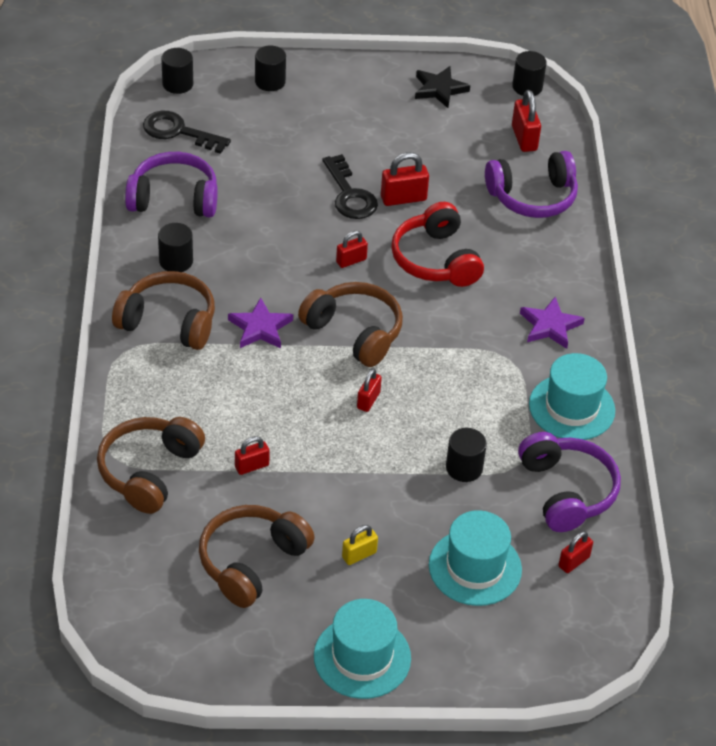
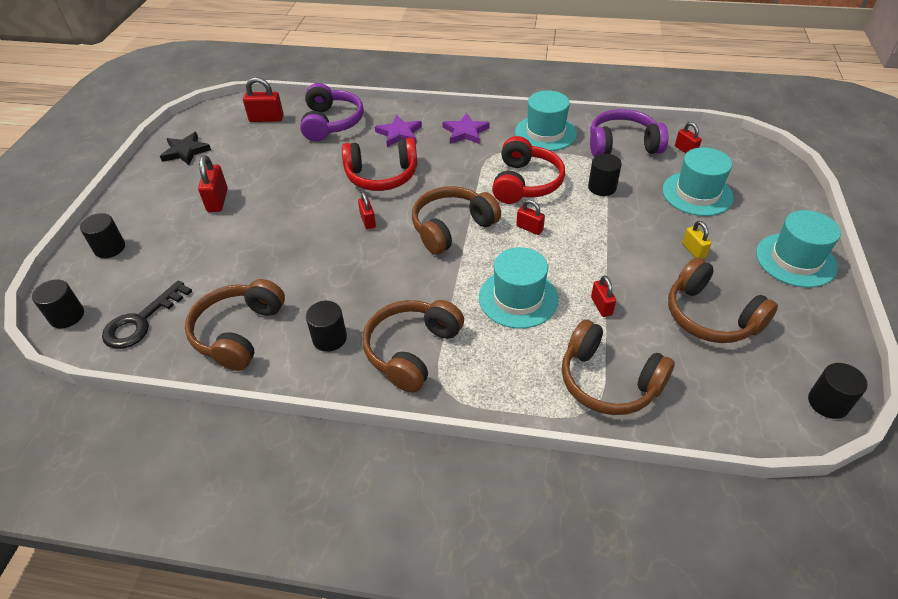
camera: 75 degrees left, 0 degrees up
purple headphones [125,152,218,217] -> brown headphones [185,279,285,371]
purple star [228,297,293,348] -> purple star moved to [375,115,422,147]
black key [322,154,378,219] -> none
red padlock [381,152,429,206] -> red padlock moved to [198,155,228,212]
black cylinder [512,51,547,96] -> black cylinder moved to [808,363,867,419]
none -> turquoise hat [479,247,558,328]
none -> red headphones [492,136,565,204]

